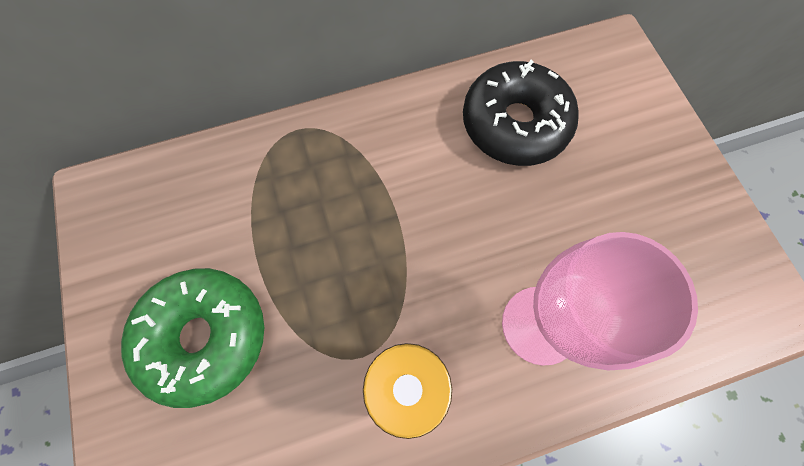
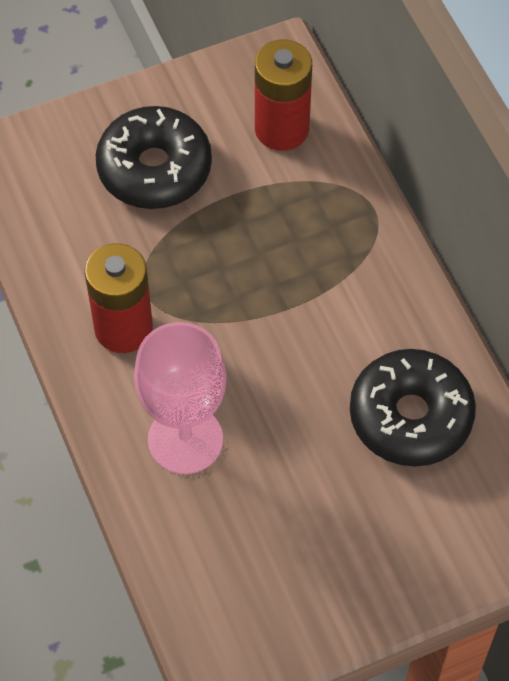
camera: 85 degrees right, 10 degrees down
green donut [121,268,264,408] -> black donut [96,106,212,209]
none -> red battery [255,39,312,151]

